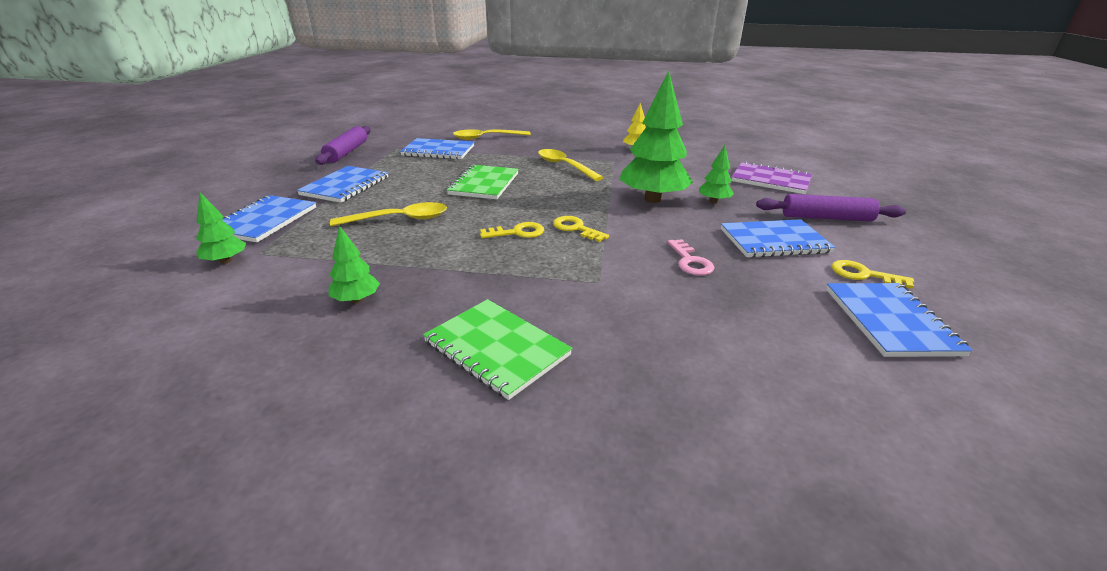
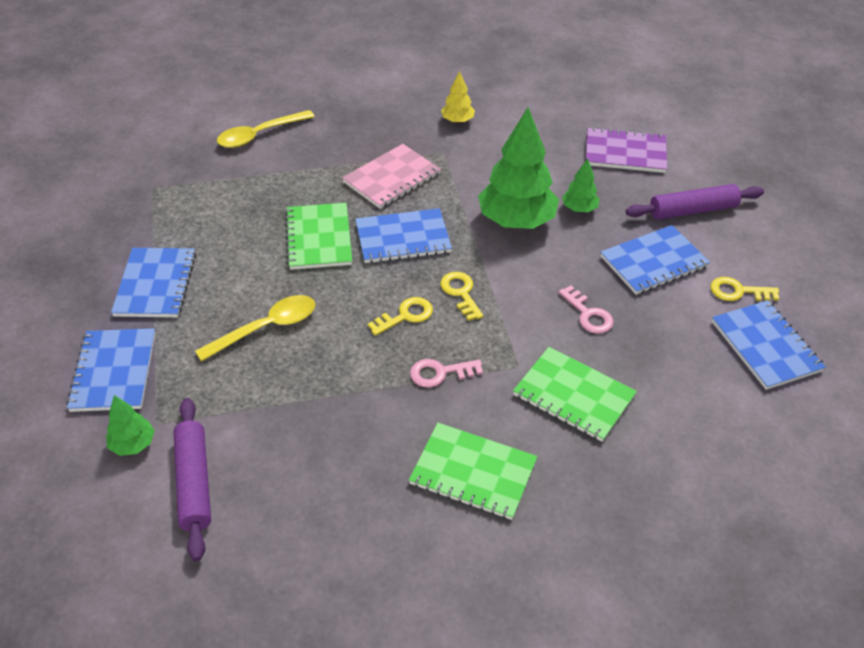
camera: 20 degrees left, 15 degrees up
purple rolling pin [315,126,371,165] -> purple rolling pin moved to [173,398,211,561]
green tree [329,225,380,303] -> none
blue notebook [400,138,474,160] -> blue notebook moved to [355,208,452,263]
yellow spoon [538,149,604,181] -> pink notebook [342,144,441,209]
yellow key [553,216,609,242] -> yellow key turned 45 degrees clockwise [440,272,483,321]
none -> pink key [410,359,483,388]
none -> green notebook [513,347,637,442]

